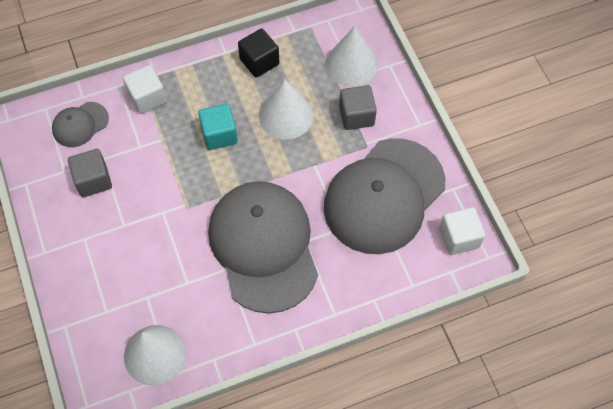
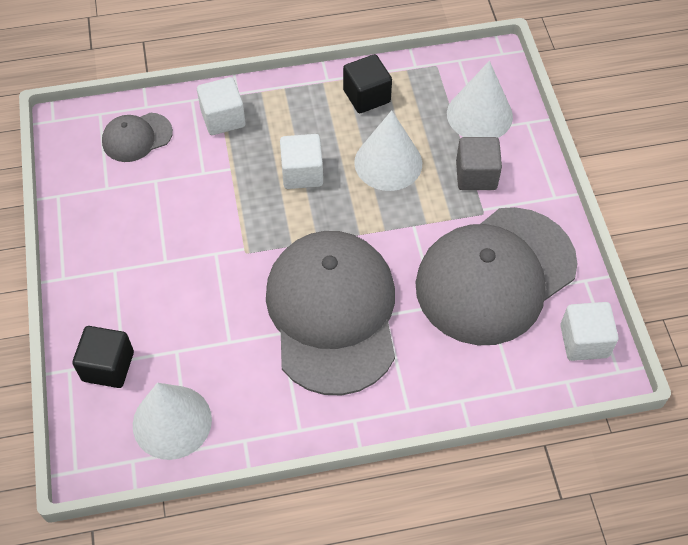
camera: 10 degrees right, 5 degrees down
grey cube [68,149,112,197] -> none
turquoise cube [198,104,238,150] -> white cube [280,134,323,189]
none -> black cube [72,326,134,388]

